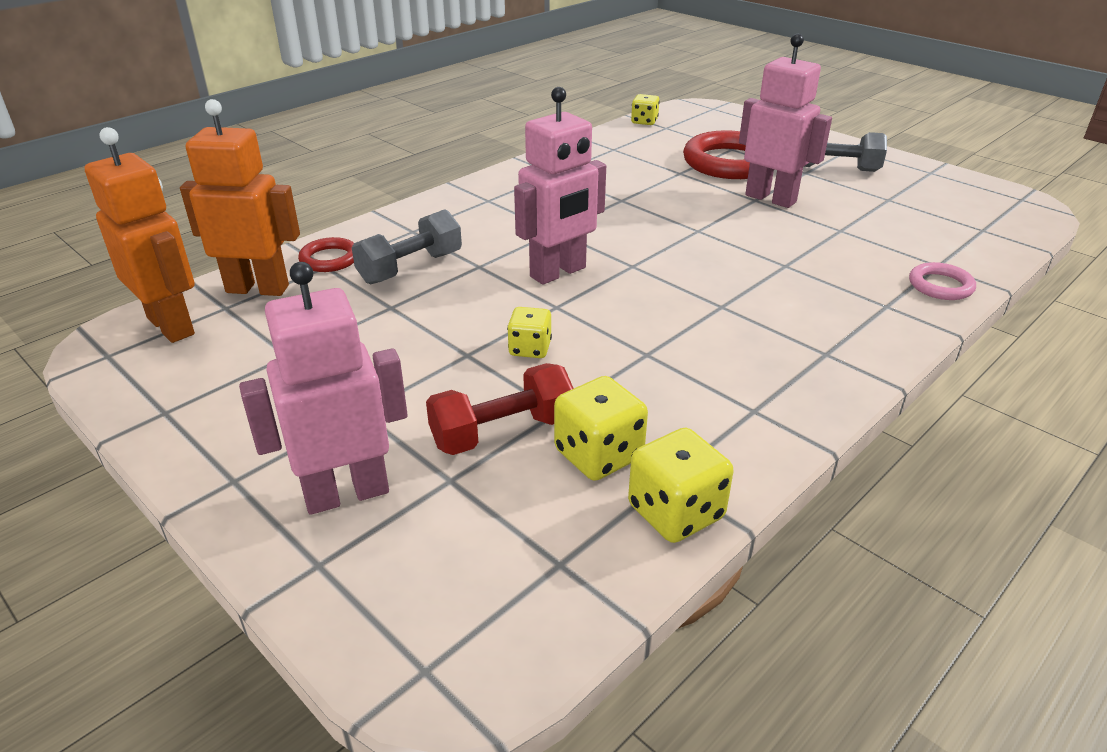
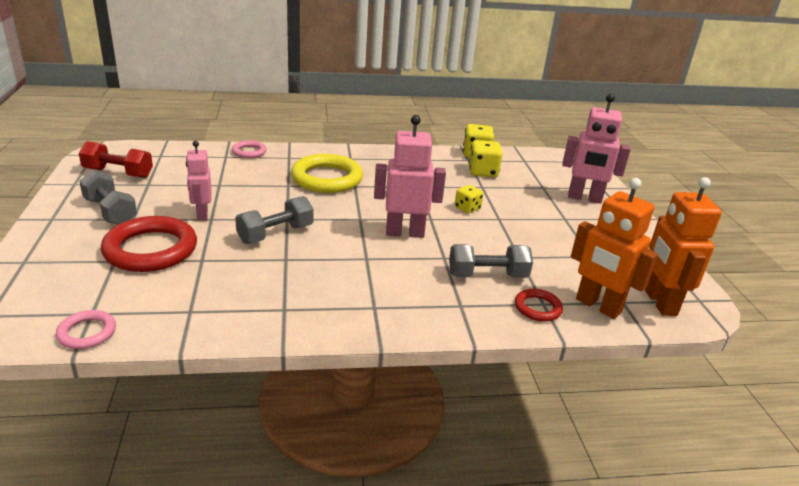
camera: 145 degrees left, 5 degrees down
red dumbbell [426,363,574,455] -> red dumbbell moved to [79,141,153,178]
yellow dice [631,94,660,125] -> pink ring [56,310,116,349]
pink robot [739,33,832,208] -> pink robot [186,141,212,221], size x0.64
none -> grey dumbbell [235,196,314,244]
none -> yellow ring [291,154,363,193]

